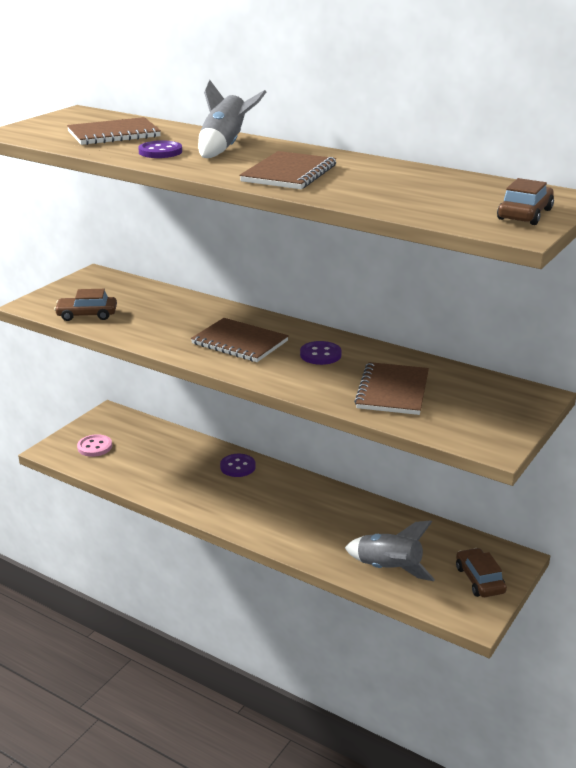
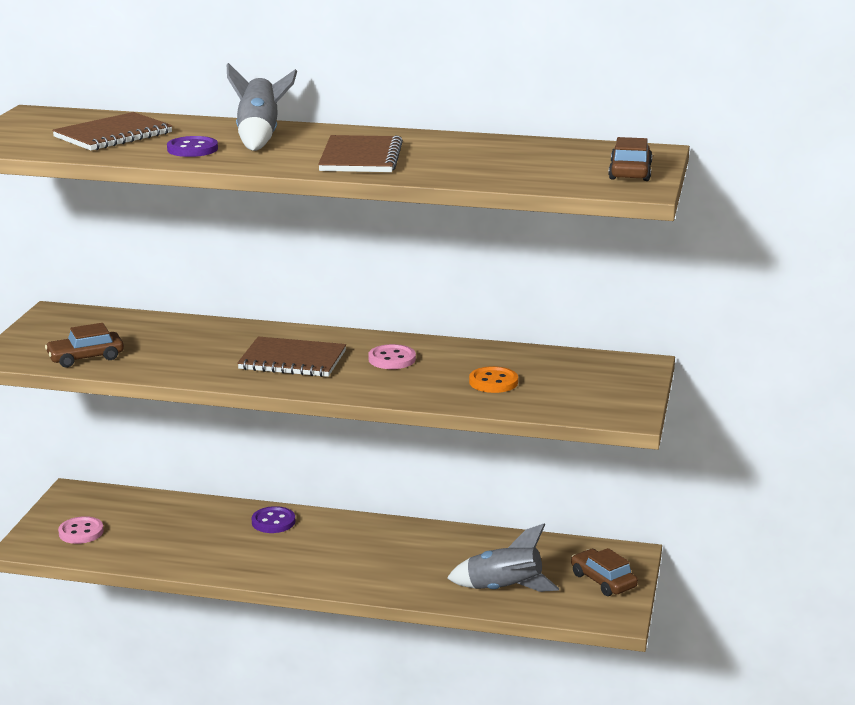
camera: 20 degrees left, 5 degrees down
purple button [300,341,342,365] -> pink button [368,344,416,369]
brown notebook [354,362,429,415] -> orange button [469,366,518,393]

